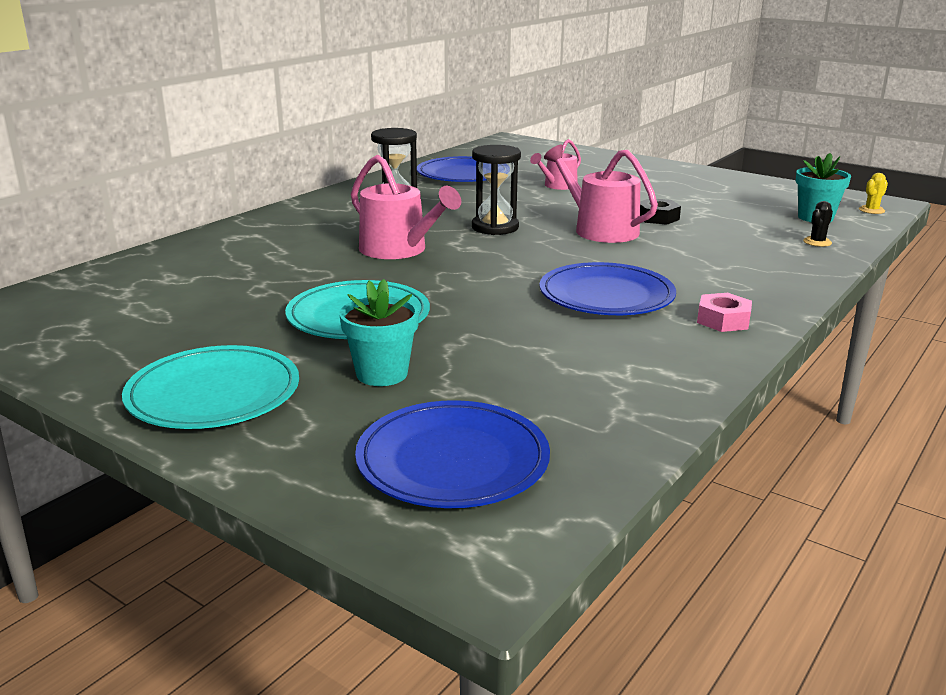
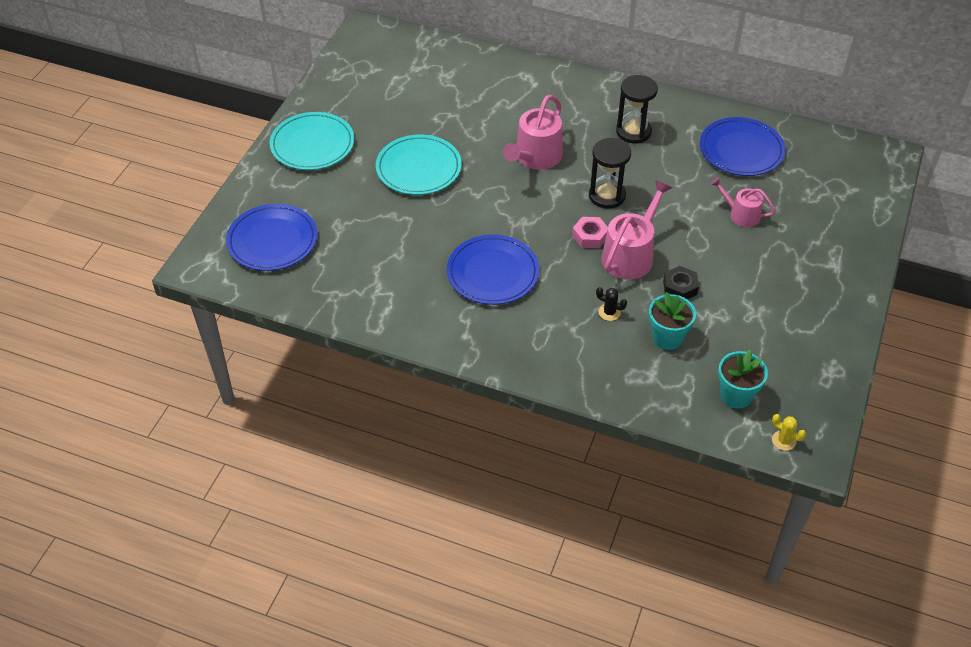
camera: 75 degrees right, 25 degrees up
turquoise flower pot [339,279,419,386] -> turquoise flower pot moved to [649,292,696,350]
pink nut [697,293,752,332] -> pink nut moved to [572,217,608,248]
black cactus [803,201,833,247] -> black cactus moved to [596,287,627,321]

